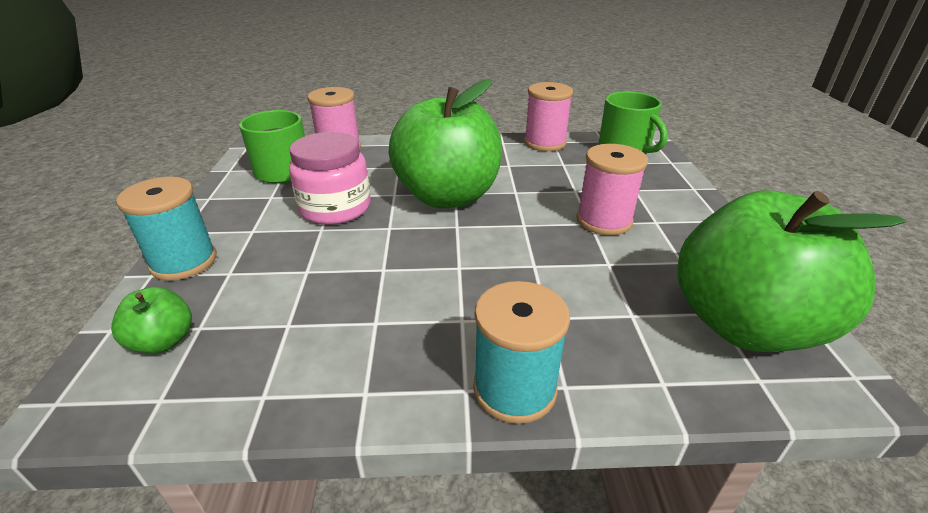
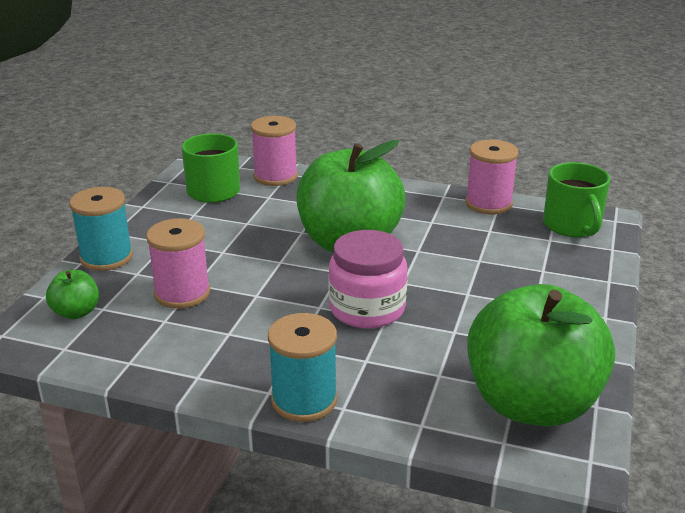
camera: 20 degrees right, 5 degrees down
pink jar [289,132,370,225] -> pink jar moved to [329,230,408,328]
pink spool [576,144,648,235] -> pink spool moved to [146,218,210,309]

